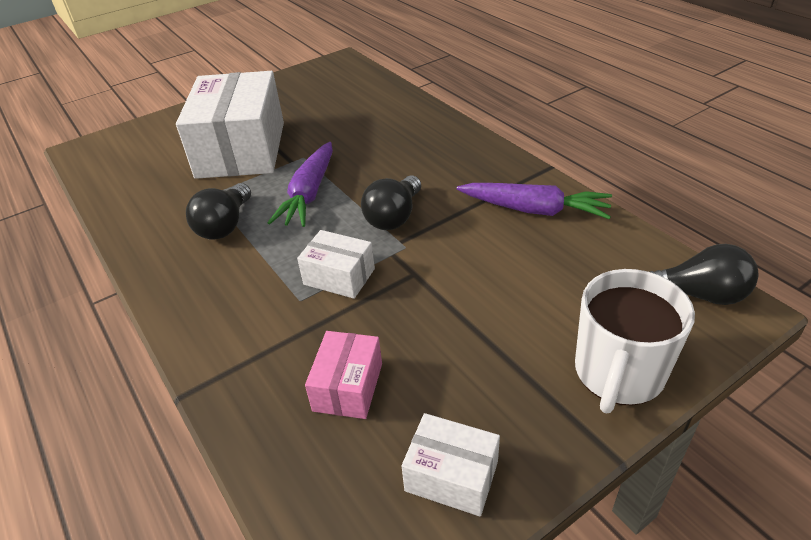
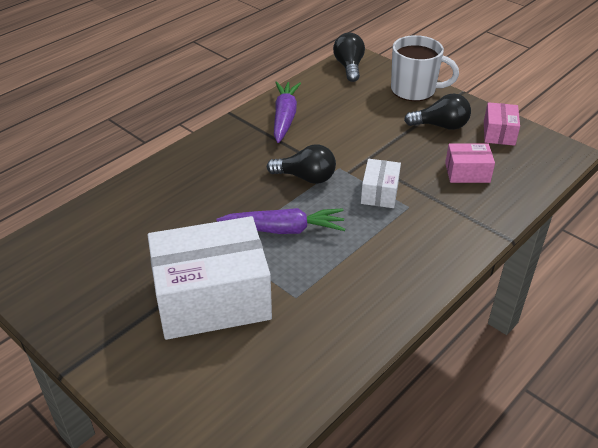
camera: 105 degrees left, 0 degrees up
black light bulb [186,183,251,240] -> black light bulb moved to [404,93,471,130]
white box [402,413,500,517] -> pink box [484,102,520,146]

